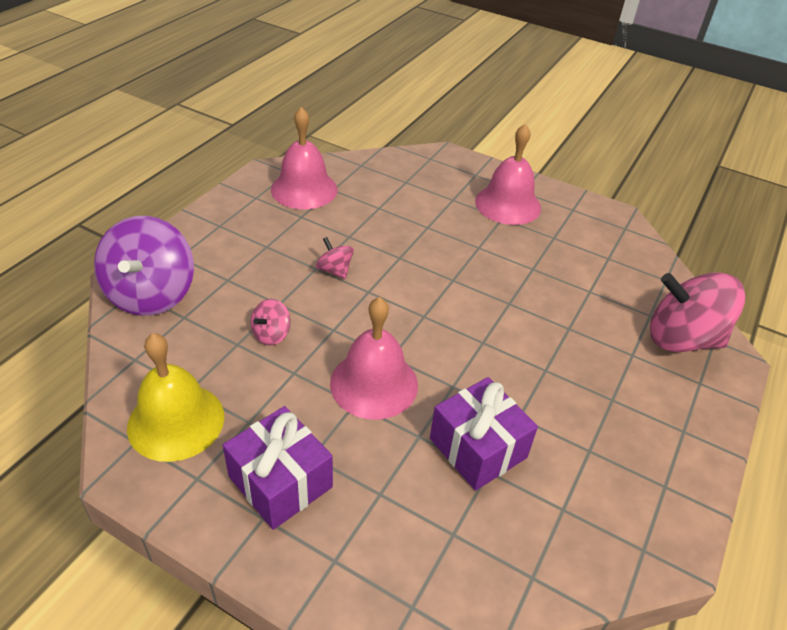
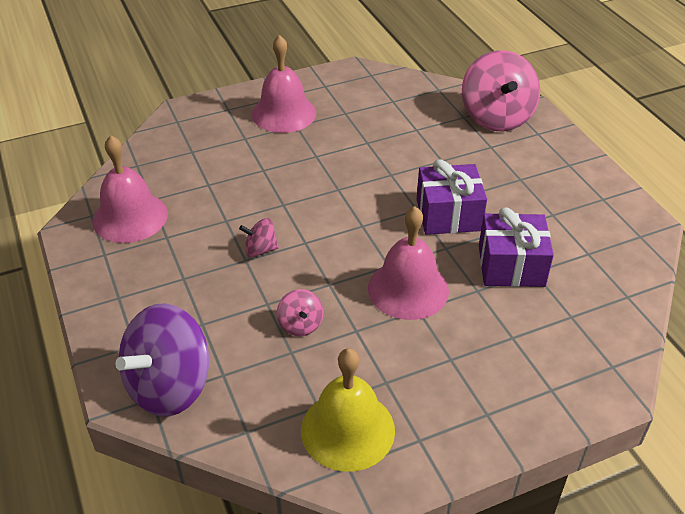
camera: 50 degrees left, 0 degrees up
purple spinning top [94,216,194,316] -> purple spinning top turned 90 degrees clockwise [115,303,209,416]
purple gift [223,406,333,530] -> purple gift moved to [417,159,487,235]
pink spinning top [650,272,745,352] -> pink spinning top turned 60 degrees counterclockwise [462,50,540,131]

